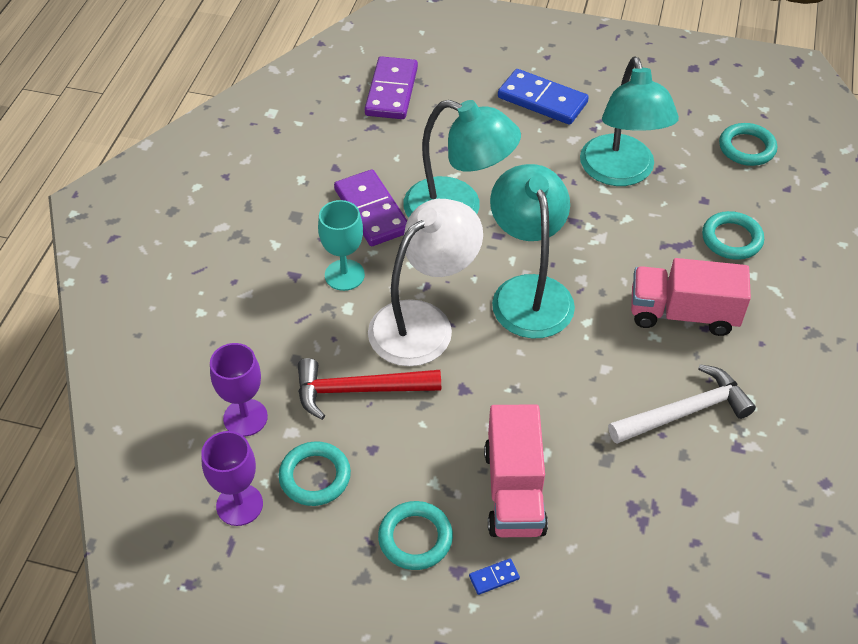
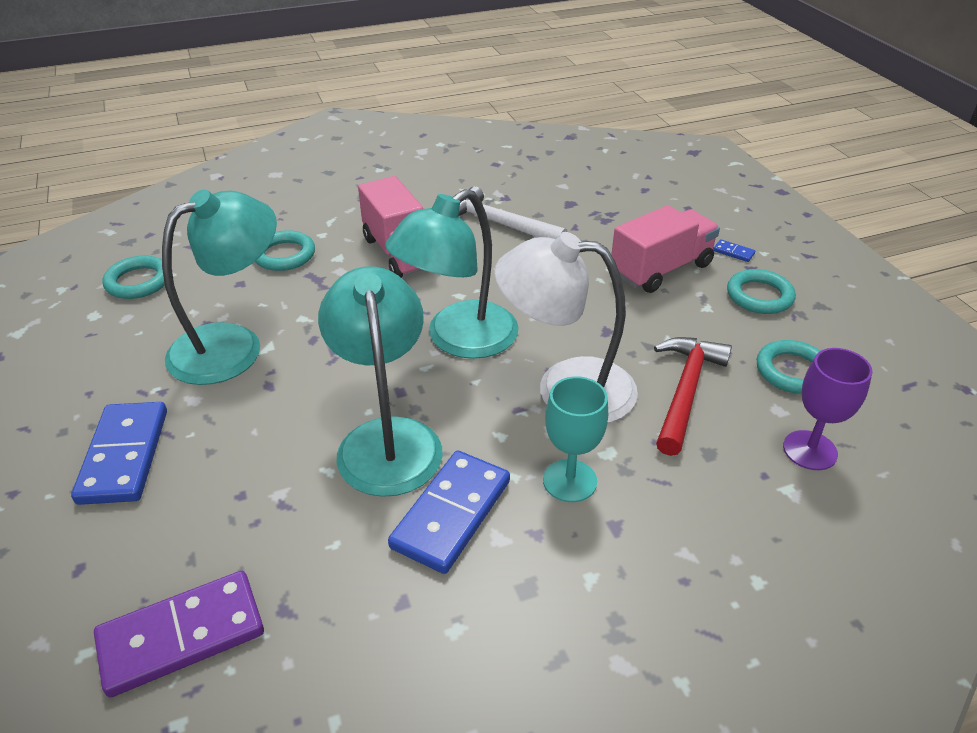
camera: 125 degrees left, 10 degrees down
purple goblet [201,431,263,526] -> none
red hammer [298,358,441,420] -> red hammer turned 120 degrees counterclockwise [654,337,732,456]
purple domino [334,169,407,246] -> blue domino [388,450,510,574]

